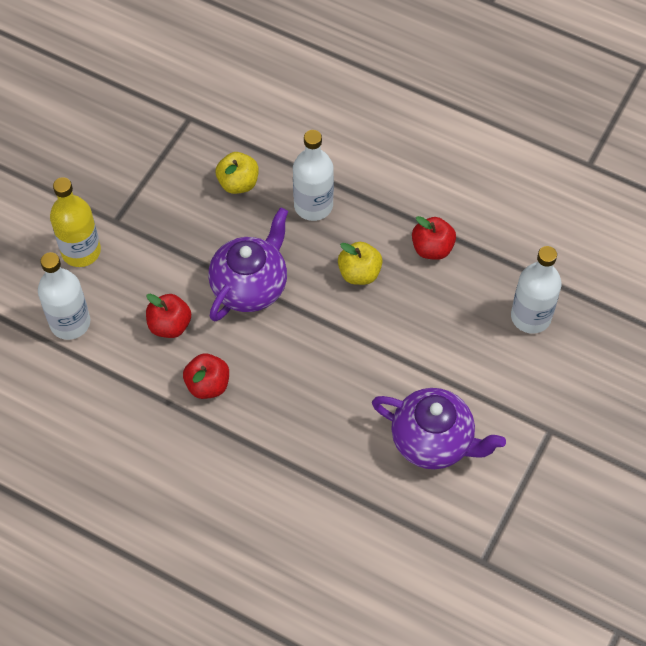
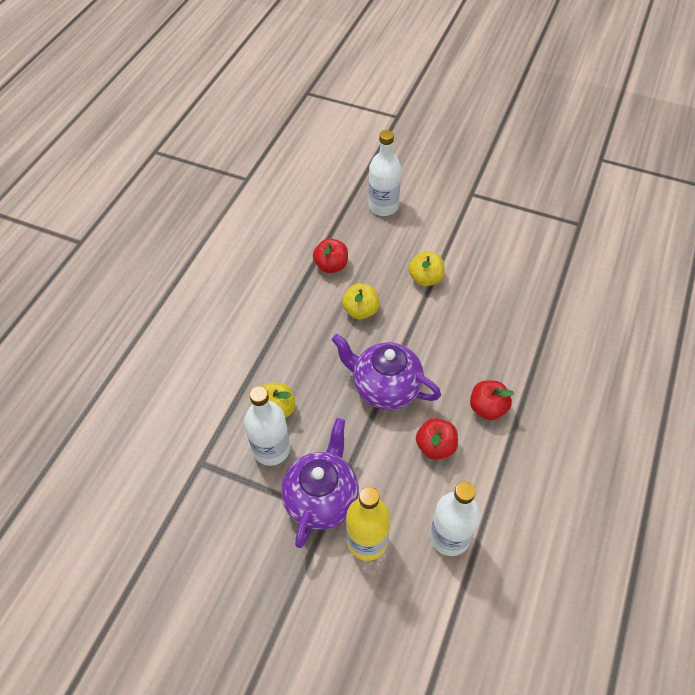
camera: 95 degrees left, 5 degrees down
white bottle [293,130,334,221] -> white bottle moved to [244,386,290,466]
purple teapot [372,388,506,469] -> purple teapot moved to [281,418,359,548]
none -> yellow apple [409,251,445,286]

